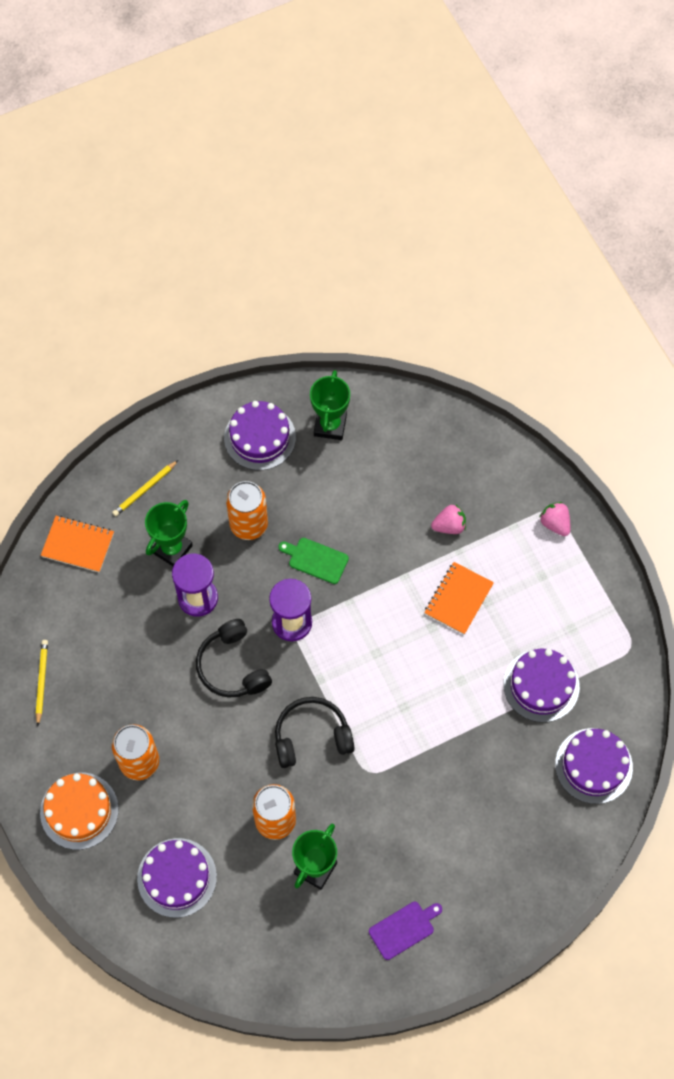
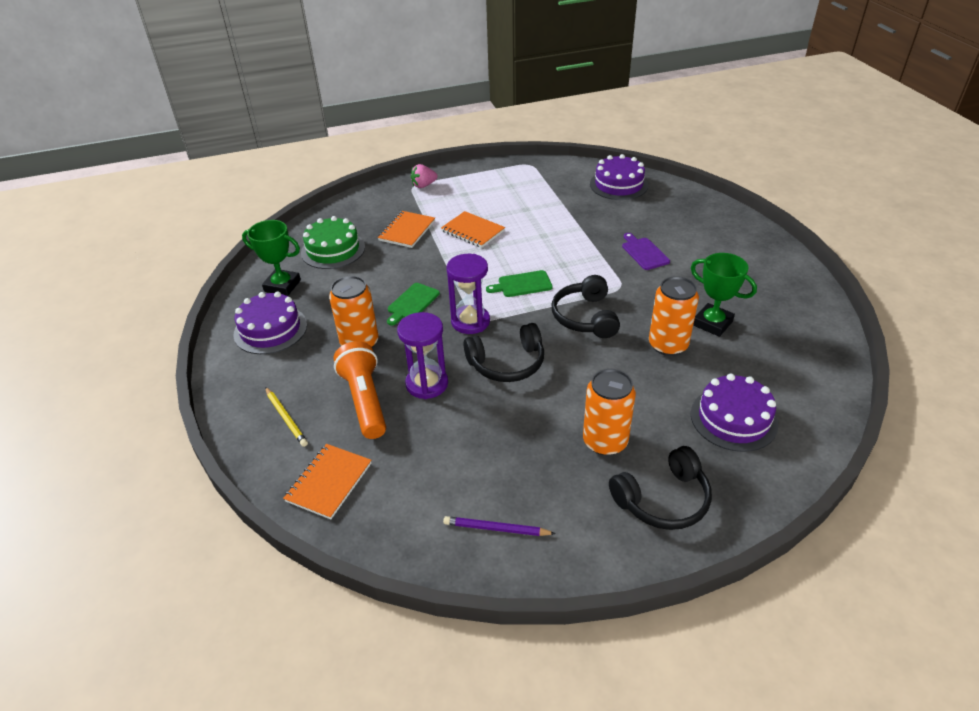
camera: 80 degrees left, 25 degrees down
yellow pencil [36,640,48,726] -> purple pencil [443,516,556,536]
orange cake [40,773,119,850] -> black headphones [609,446,712,530]
green trophy [145,500,193,566] -> orange flashlight [333,341,386,439]
purple cutting board [369,902,442,960] -> purple cutting board moved to [622,233,670,270]
pink strawberry [431,505,466,534] -> orange notebook [378,211,435,248]
purple cake [503,649,580,722] -> none
none -> green cake [301,216,365,269]
none -> green cutting board [486,270,553,297]

